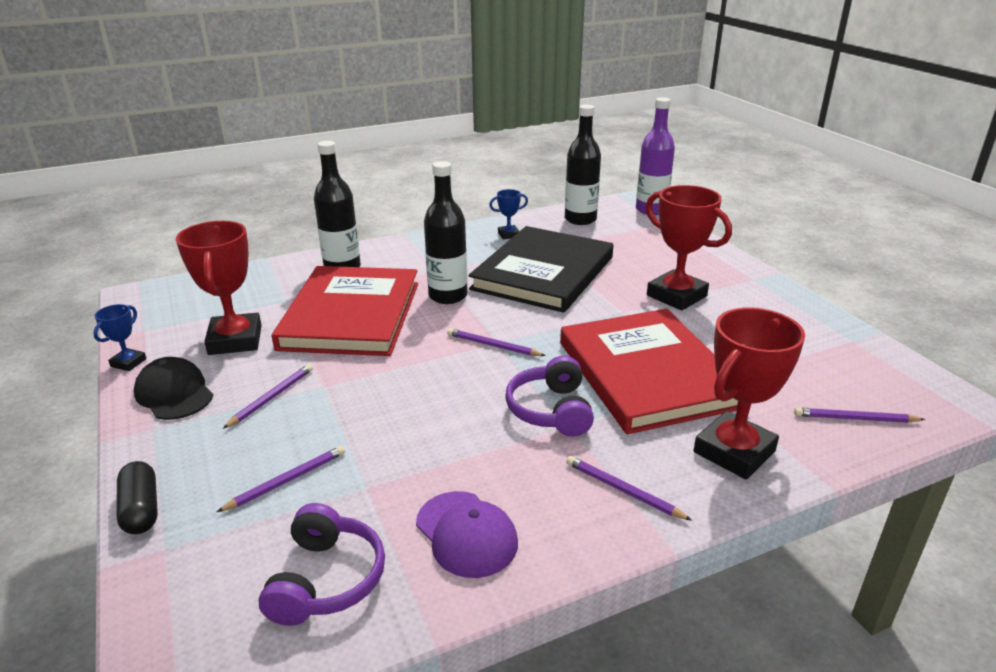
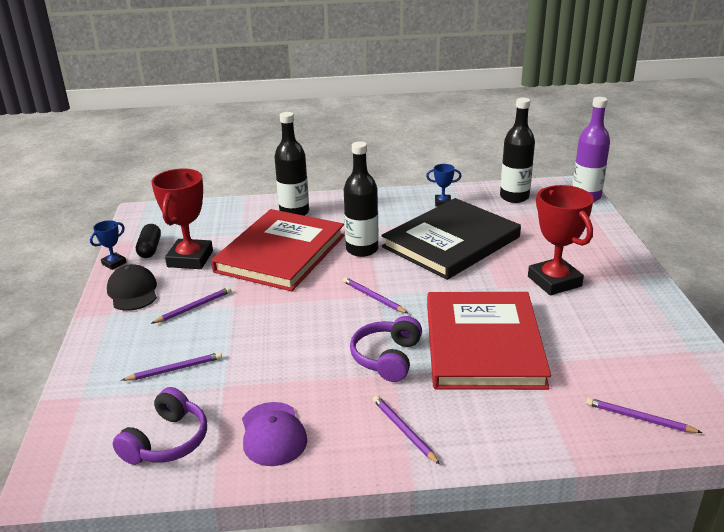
camera: 20 degrees right, 0 degrees up
black capsule [116,461,158,534] -> black capsule moved to [136,224,161,258]
red trophy [693,307,805,480] -> none

